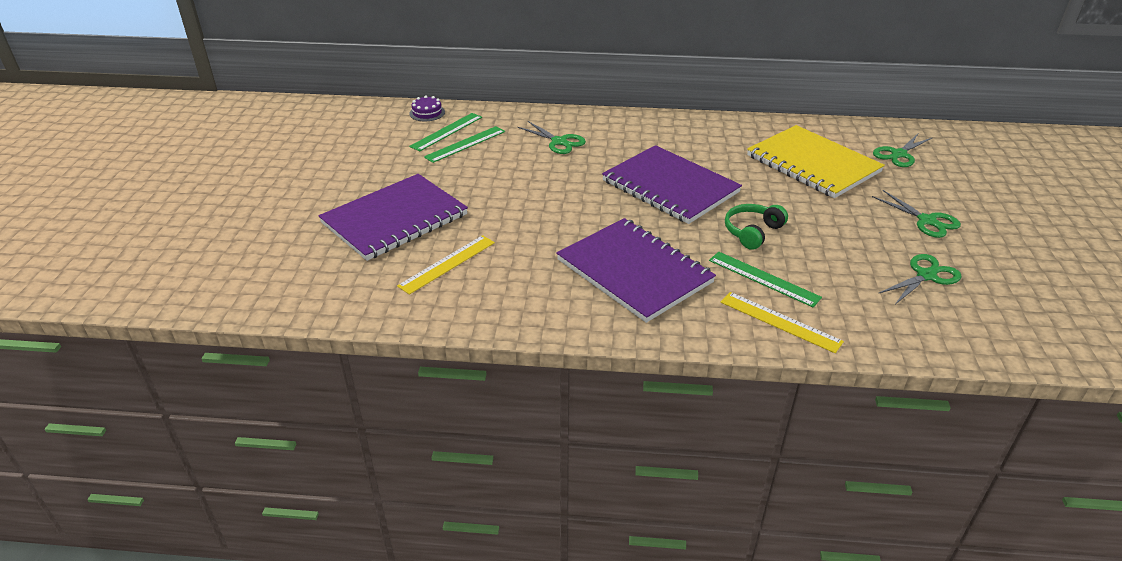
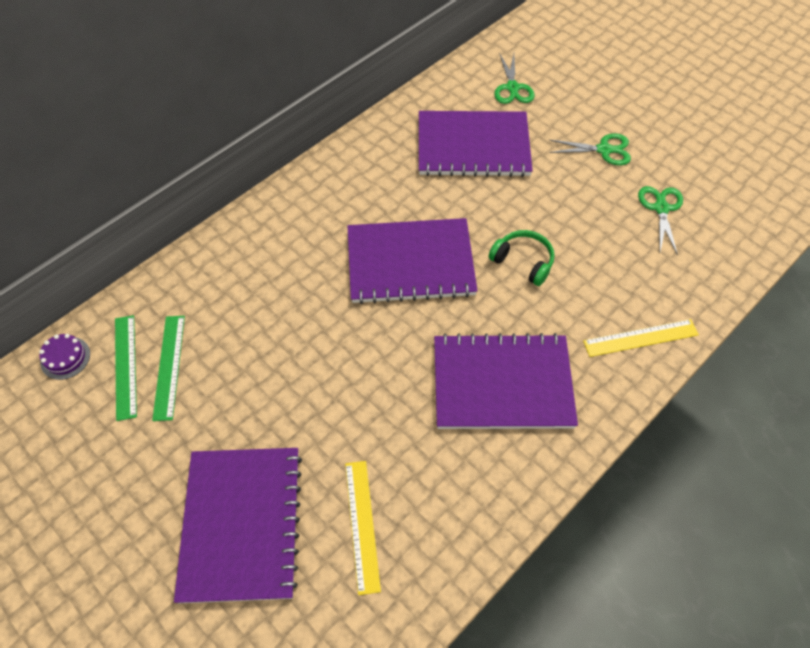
camera: 50 degrees left, 20 degrees up
green scissors [518,121,586,154] -> none
green ruler [709,252,822,307] -> none
green headphones [725,204,788,250] -> green headphones turned 135 degrees clockwise [489,230,555,286]
yellow notebook [747,125,885,198] -> purple notebook [419,111,533,177]

